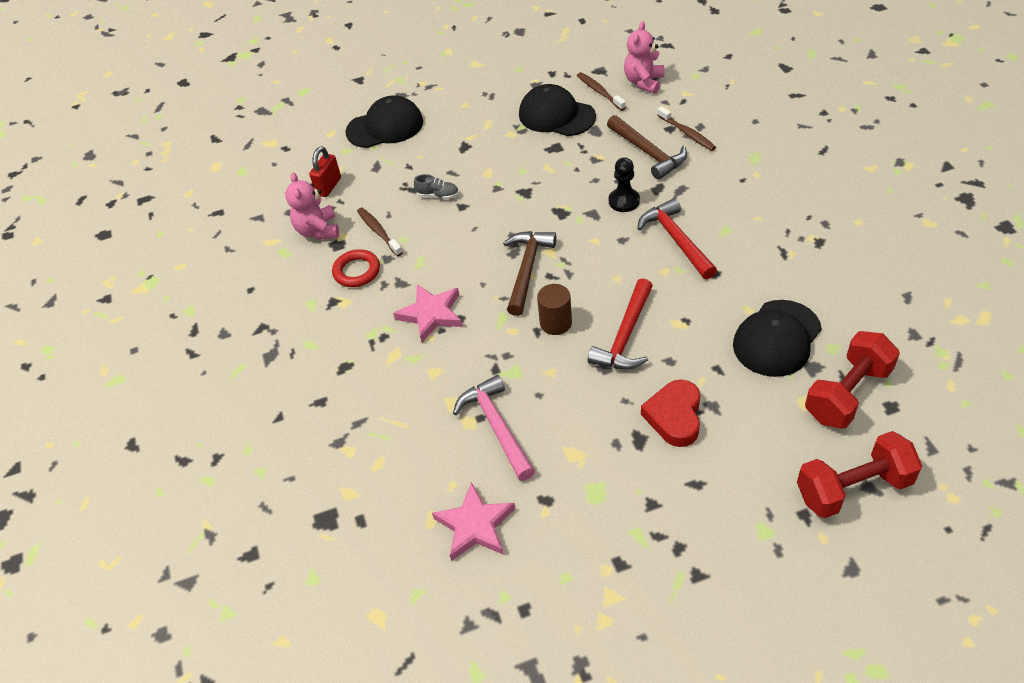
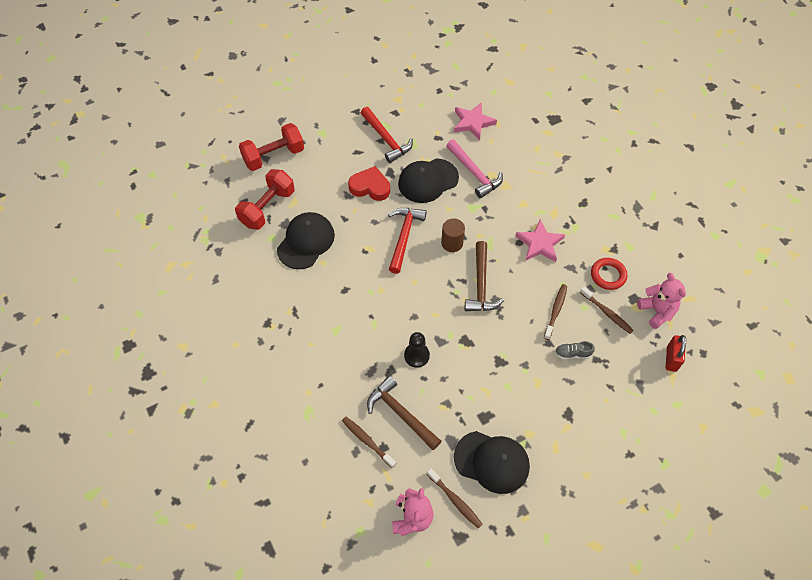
camera: 165 degrees right, 10 degrees up
black cap [345,95,423,148] -> black cap moved to [398,158,459,203]
red hammer [637,198,717,279] -> red hammer moved to [361,107,413,163]
red heart [641,379,700,447] -> red heart turned 75 degrees counterclockwise [348,166,390,201]
none -> brown toothbrush [544,284,567,340]

